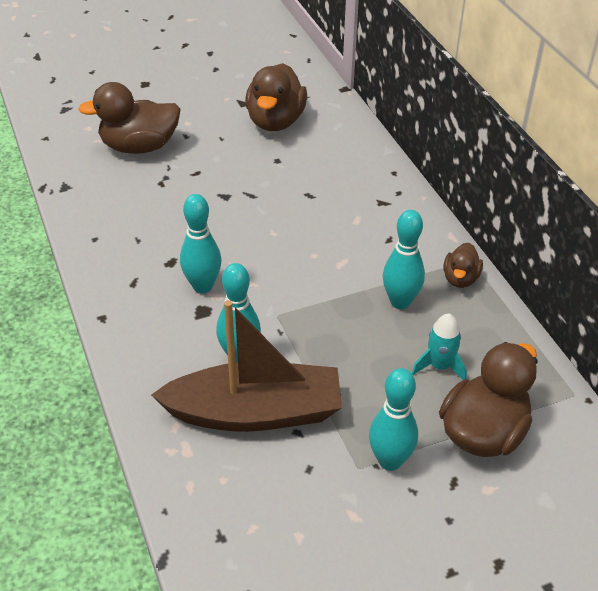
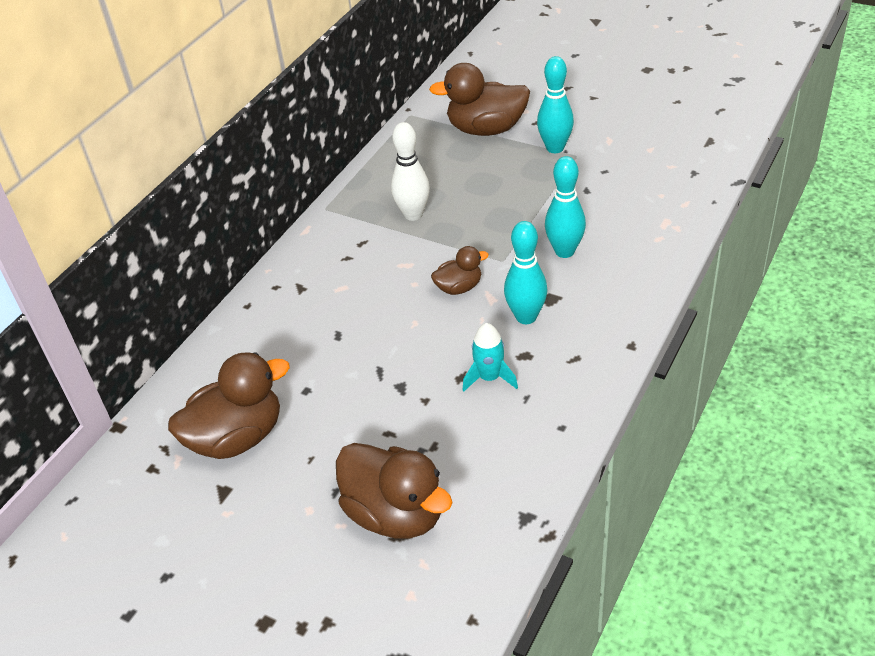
camera: 125 degrees left, 0 degrees up
brown boat [151,300,342,432] -> none
turquoise bowling pin [383,210,425,309] -> white bowling pin [391,122,430,221]
turquoise rocket [412,314,467,380] -> turquoise rocket moved to [463,323,518,391]
brown duck [443,243,483,288] -> brown duck moved to [431,246,489,295]

